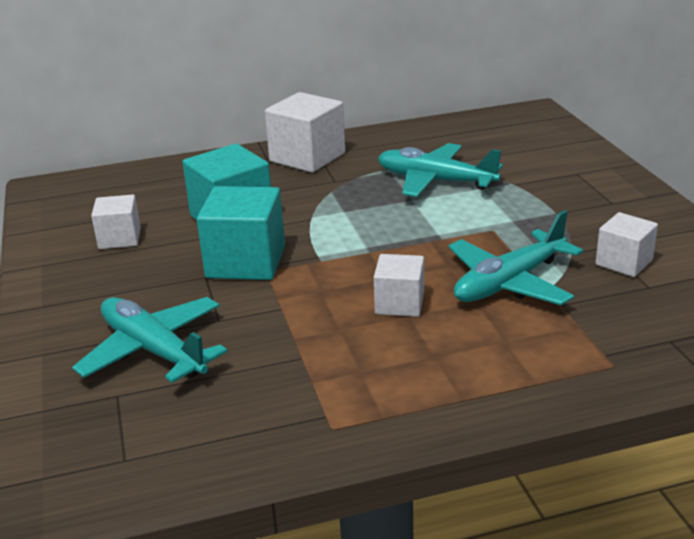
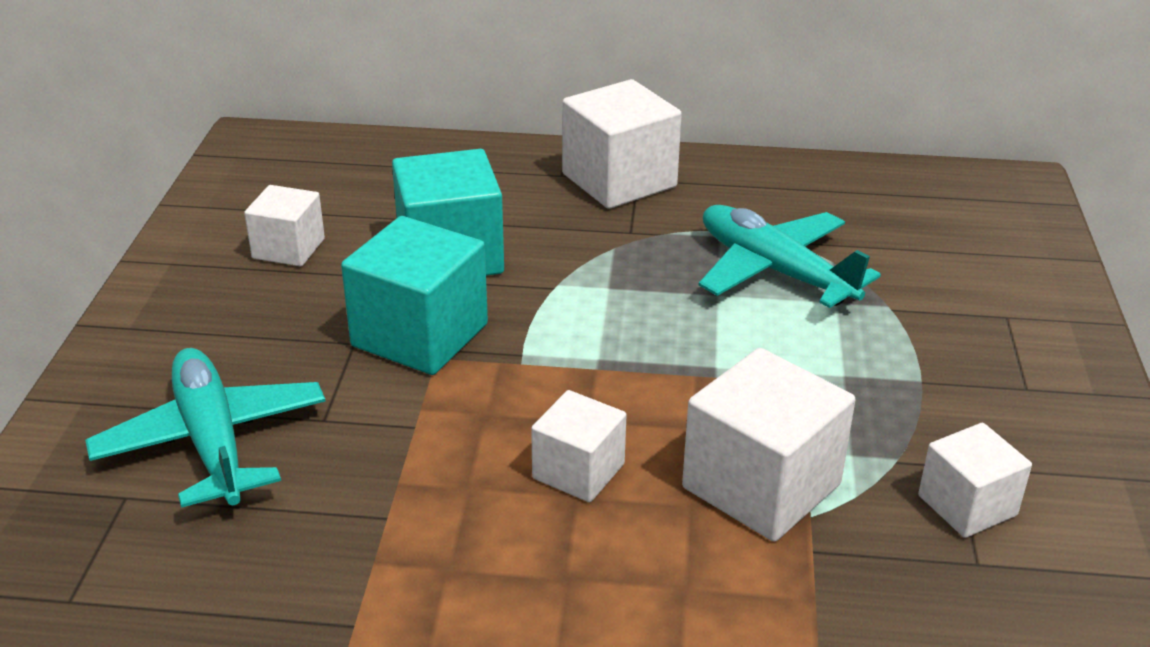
camera: 20 degrees right, 5 degrees up
turquoise plane [449,210,583,305] -> white cube [682,348,855,542]

